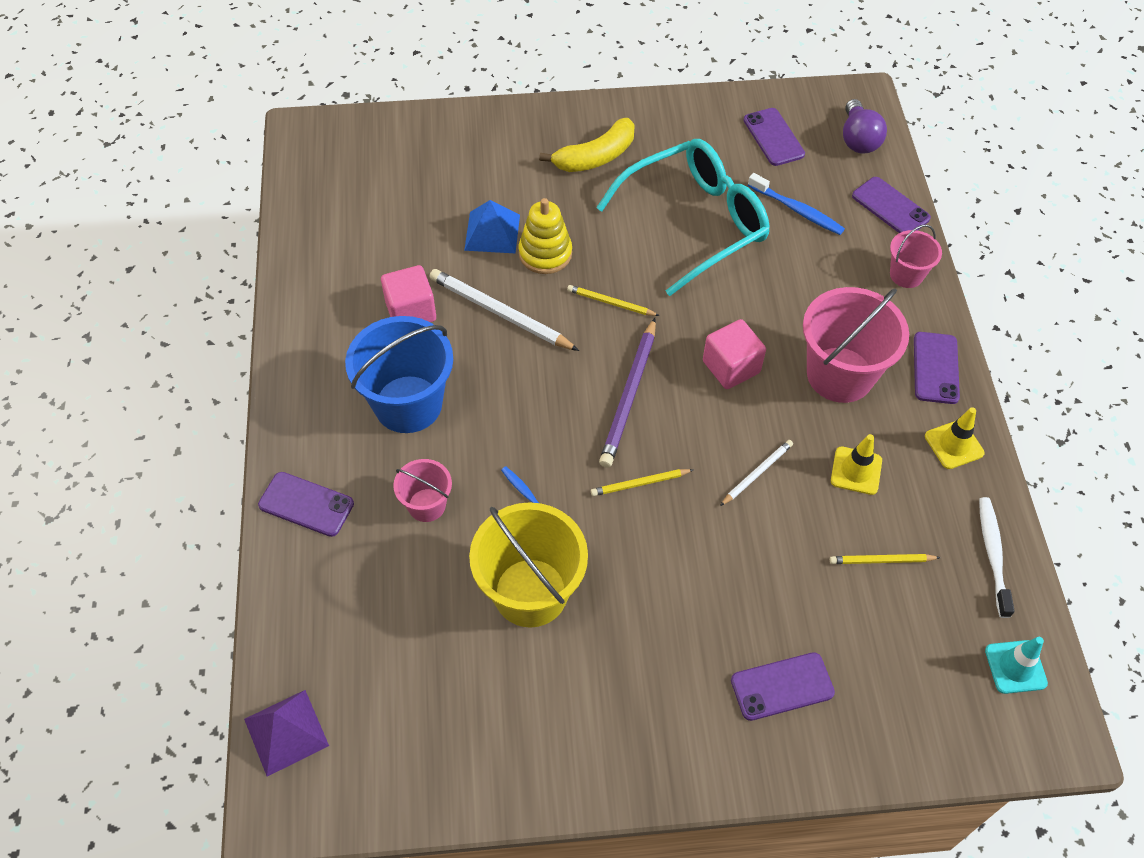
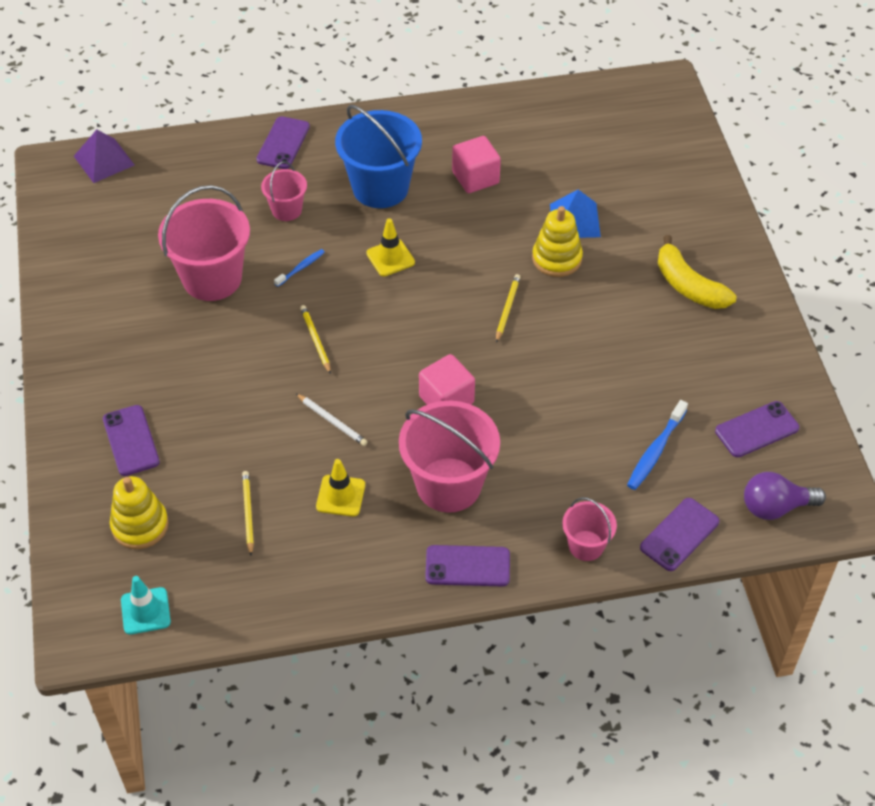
camera: 85 degrees right, 5 degrees down
white pencil [429,269,579,351] -> none
yellow bucket [469,502,588,628] -> pink bucket [158,185,250,301]
turquoise glasses [596,139,770,296] -> none
purple pencil [599,318,656,468] -> none
yellow traffic cone [925,407,985,469] -> yellow traffic cone moved to [366,218,415,276]
white toothbrush [979,497,1015,618] -> none
none -> yellow stacking toy [110,476,169,549]

